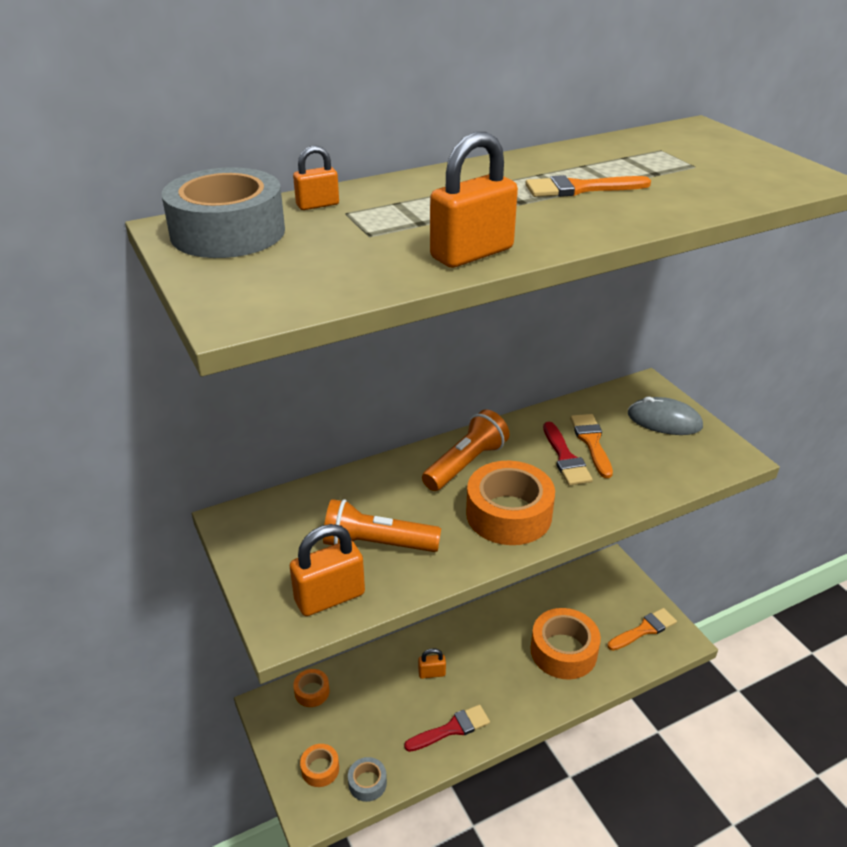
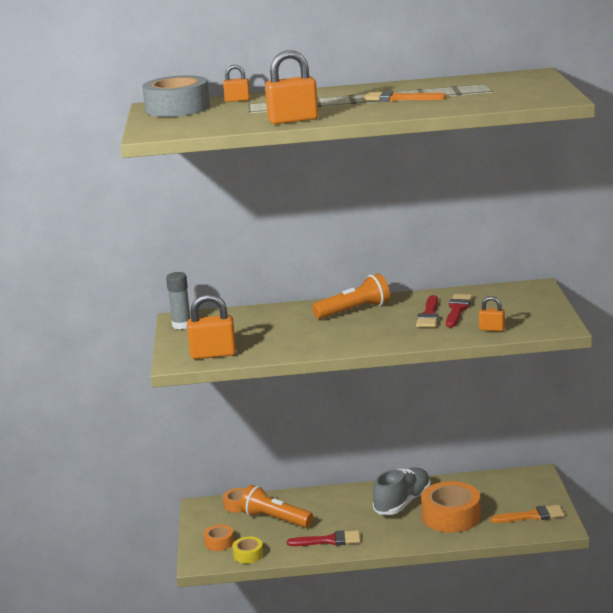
camera: 25 degrees right, 15 degrees down
orange flashlight [323,499,441,552] -> orange flashlight moved to [240,485,313,528]
grey tape [348,757,387,802] -> yellow tape [232,537,263,564]
orange padlock [418,648,446,679] -> orange padlock moved to [479,296,505,331]
orange tape [466,461,555,545] -> none
orange brush [570,414,613,478] -> red brush [446,294,472,327]
grey mouse [628,397,703,435] -> none
none -> grey glue stick [166,272,191,330]
none -> grey shoe [373,468,431,515]

